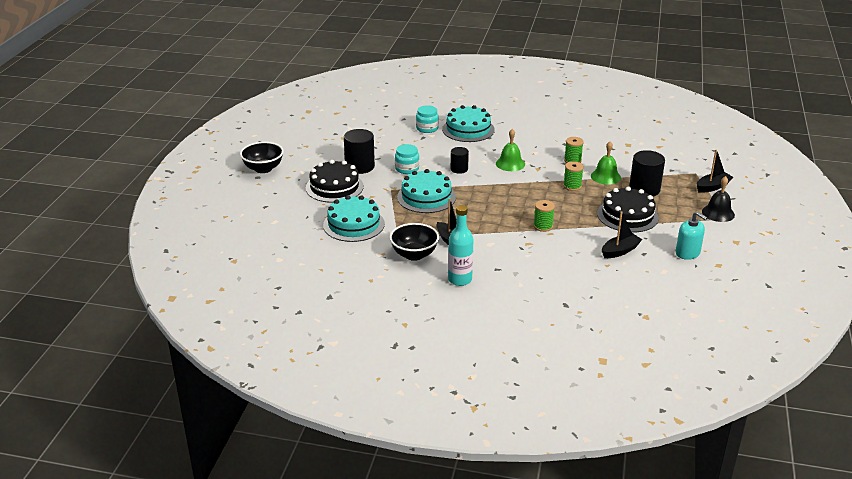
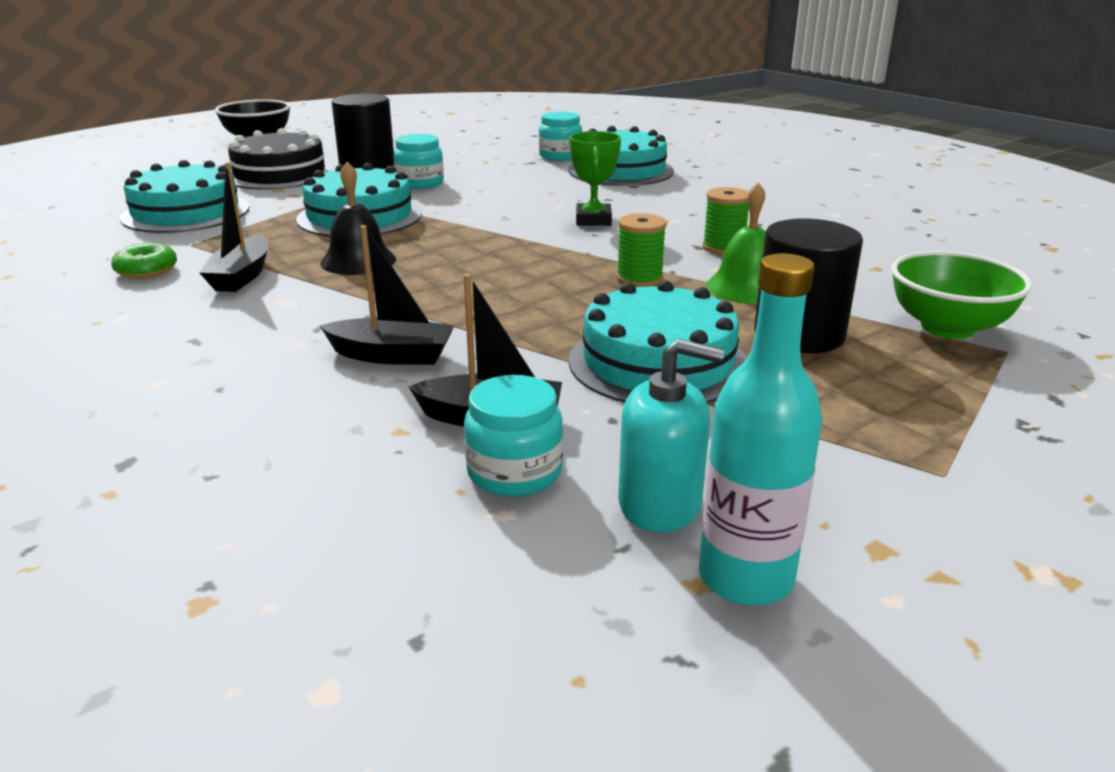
camera: 40 degrees right, 5 degrees down
black bowl [389,223,439,261] -> green donut [111,241,177,279]
turquoise bottle [448,205,473,286] -> turquoise bottle moved to [699,253,822,605]
black cylinder [451,147,469,174] -> none
green bell [496,129,525,171] -> green trophy [569,131,621,226]
green spool [534,200,555,232] -> none
black cake [597,186,659,233] -> turquoise cake [569,280,747,403]
turquoise soap dispenser [676,211,707,260] -> turquoise soap dispenser turned 75 degrees counterclockwise [618,339,725,533]
black boat [697,149,733,193] -> black boat moved to [320,225,454,365]
black bell [702,176,735,222] -> black bell moved to [320,162,396,275]
none -> turquoise jar [464,375,563,497]
none -> green bowl [891,251,1032,339]

